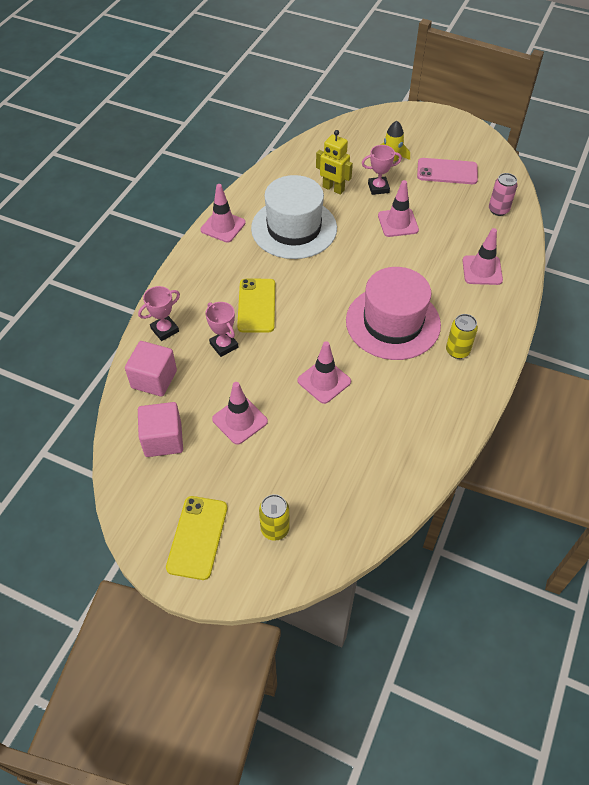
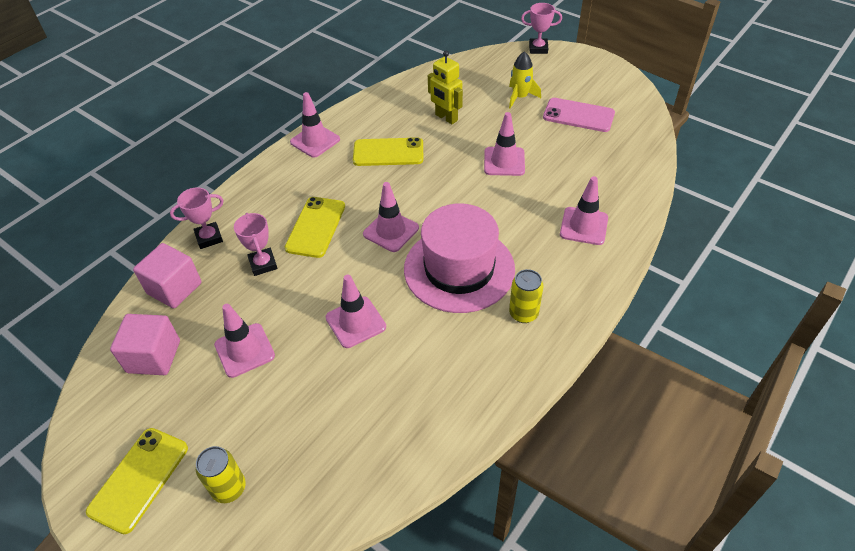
camera: 15 degrees right, 5 degrees down
white hat [251,175,337,259] -> yellow phone [353,137,423,166]
pink trophy [362,145,402,195] -> pink trophy moved to [521,3,562,54]
pink can [489,173,518,216] -> none
none -> pink traffic cone [363,182,419,252]

